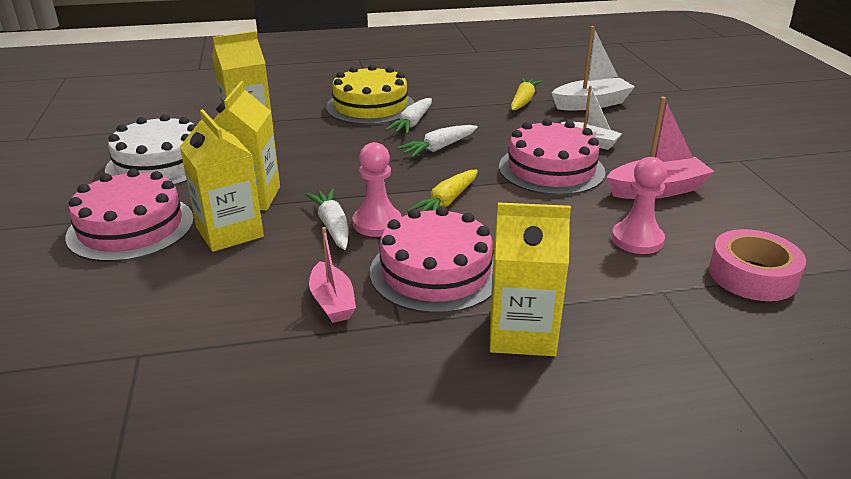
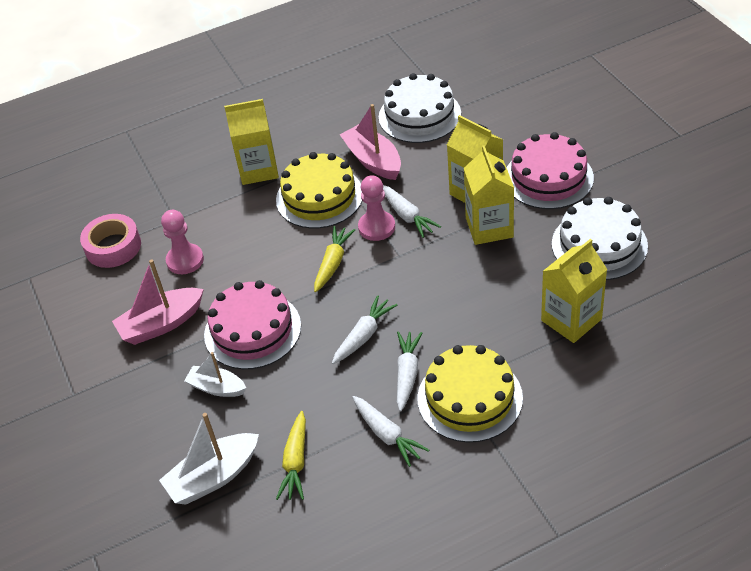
camera: 170 degrees right, 15 degrees up
pink boat [309,227,356,323] -> pink boat [340,104,401,180], size x1.54
pink cake [370,206,494,314] -> yellow cake [276,152,362,228]
none -> white carrot [352,396,429,467]
none -> white cake [379,73,461,143]

